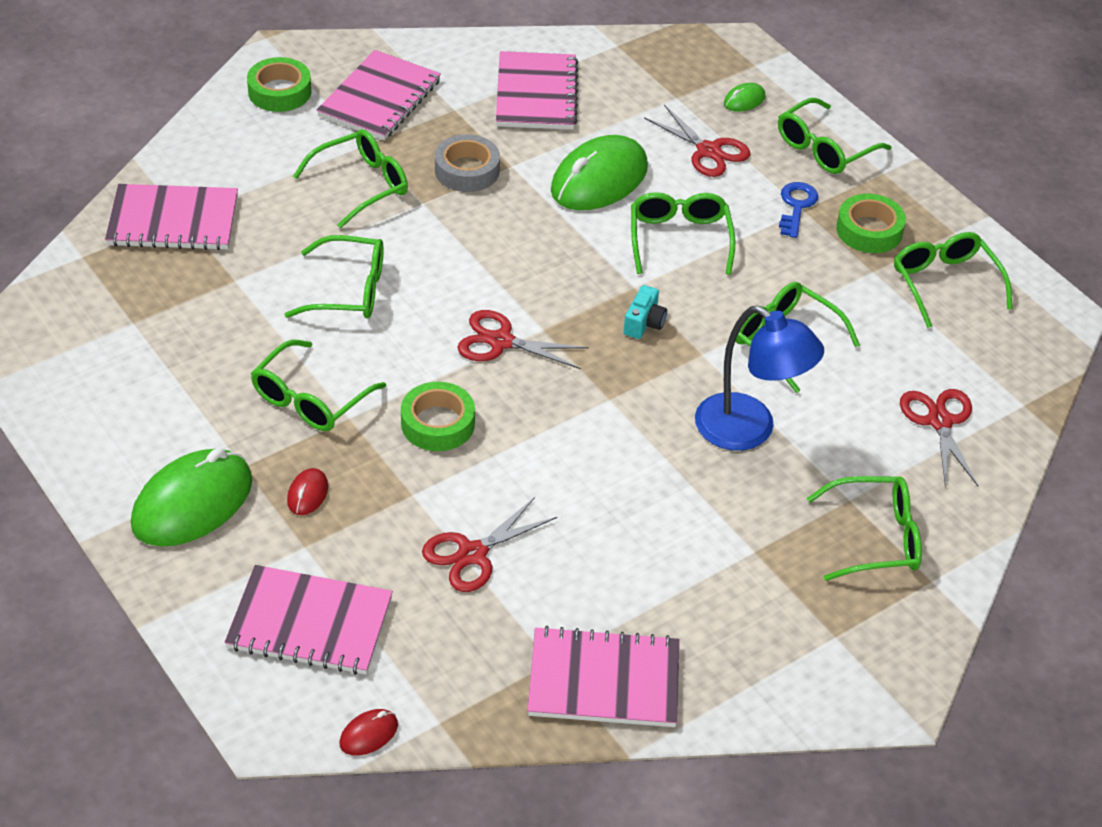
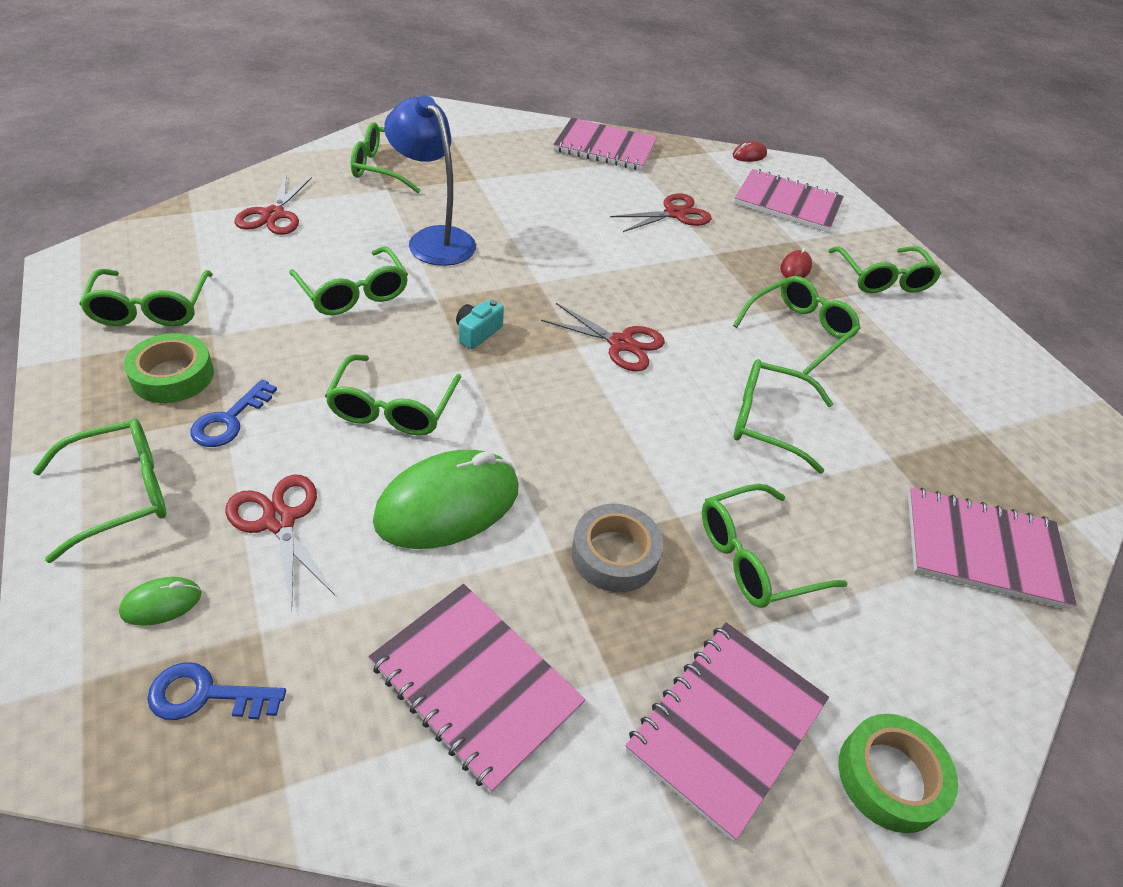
camera: 170 degrees left, 0 degrees up
green mouse [131,448,252,547] -> green glasses [828,246,941,293]
green tape [401,382,475,451] -> none
pink notebook [496,51,578,130] -> pink notebook turned 60 degrees counterclockwise [368,584,585,793]
none -> blue key [147,662,286,720]

